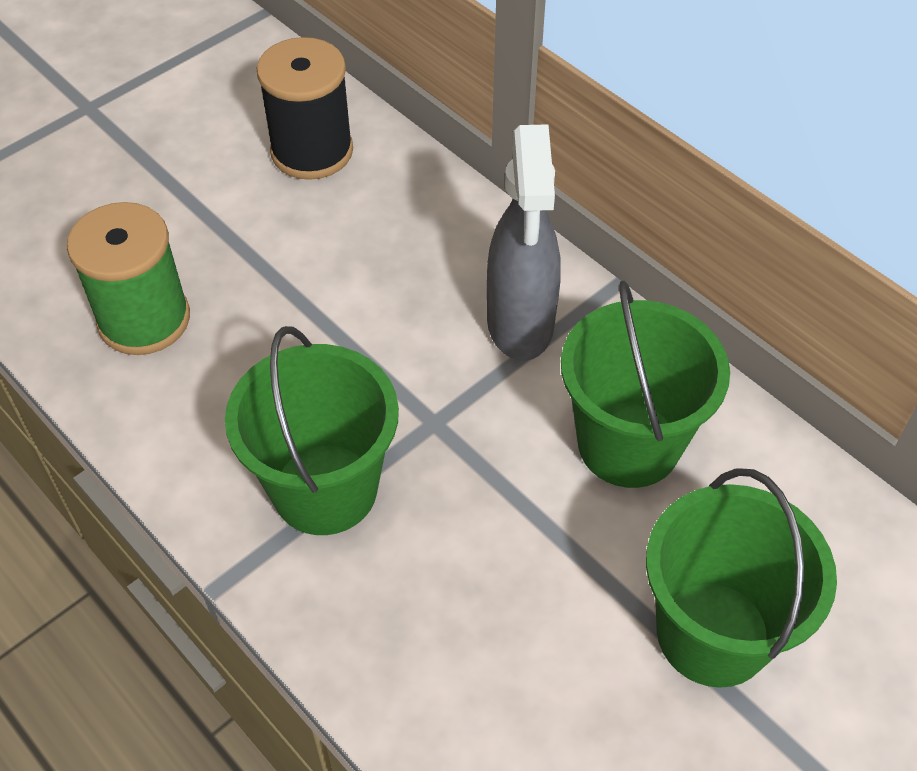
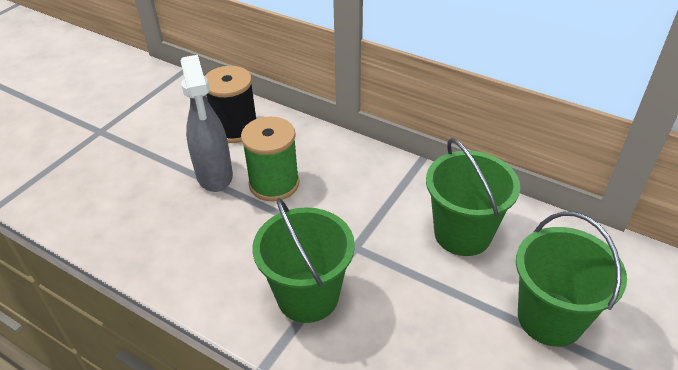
camera: 15 degrees left, 10 degrees down
green spool [67,202,190,355] -> green spool moved to [241,117,300,201]
grey spray bottle [487,124,561,361] -> grey spray bottle moved to [181,55,233,192]

